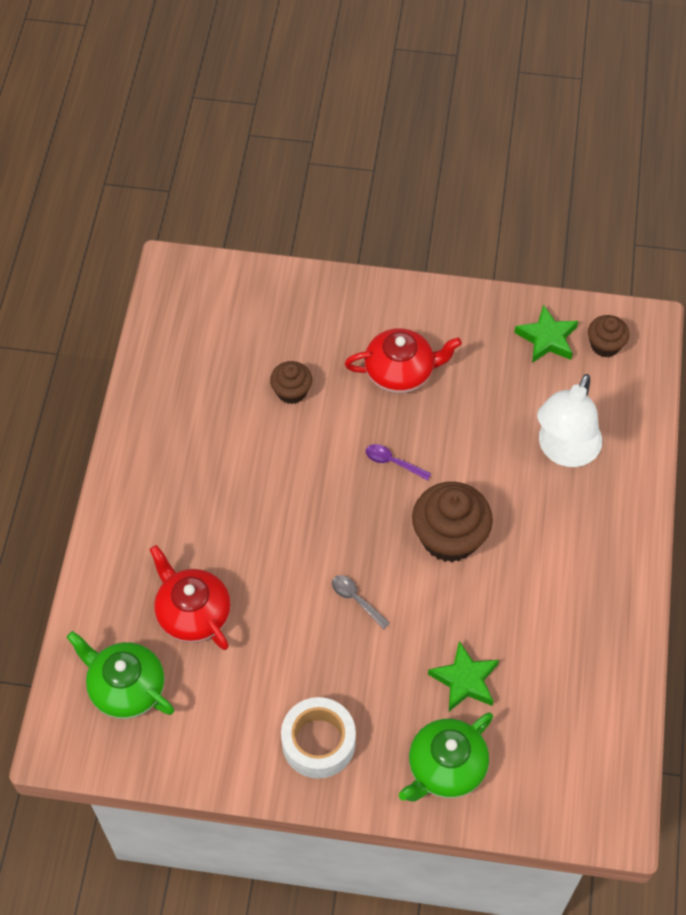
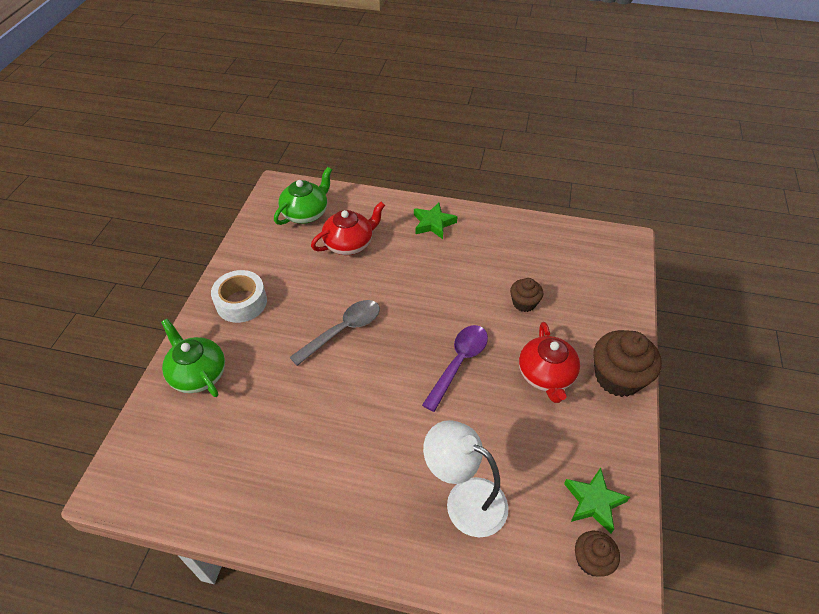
camera: 95 degrees right, 10 degrees down
grey spoon [332,575,390,629] -> grey spoon [290,300,380,366], size x1.90
purple spoon [366,444,432,481] -> purple spoon [422,325,488,412], size x1.90
brown cupcake [412,482,493,562] -> brown cupcake moved to [593,330,662,397]
green star [428,641,499,711] -> green star moved to [414,203,458,239]

